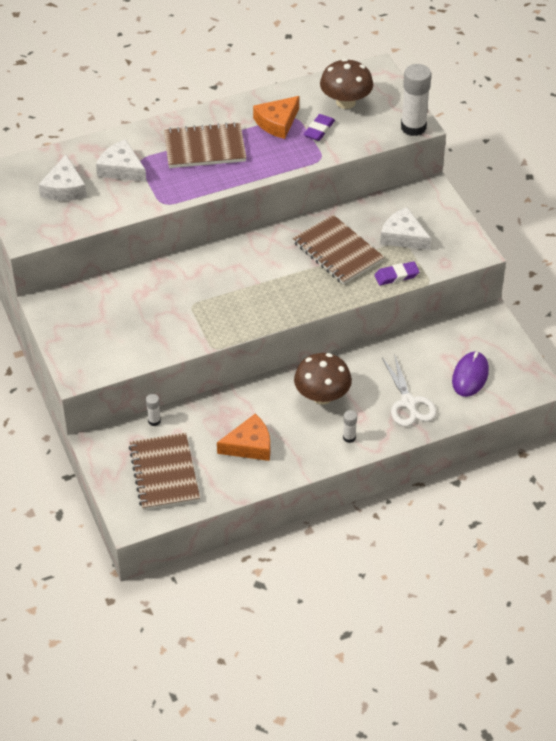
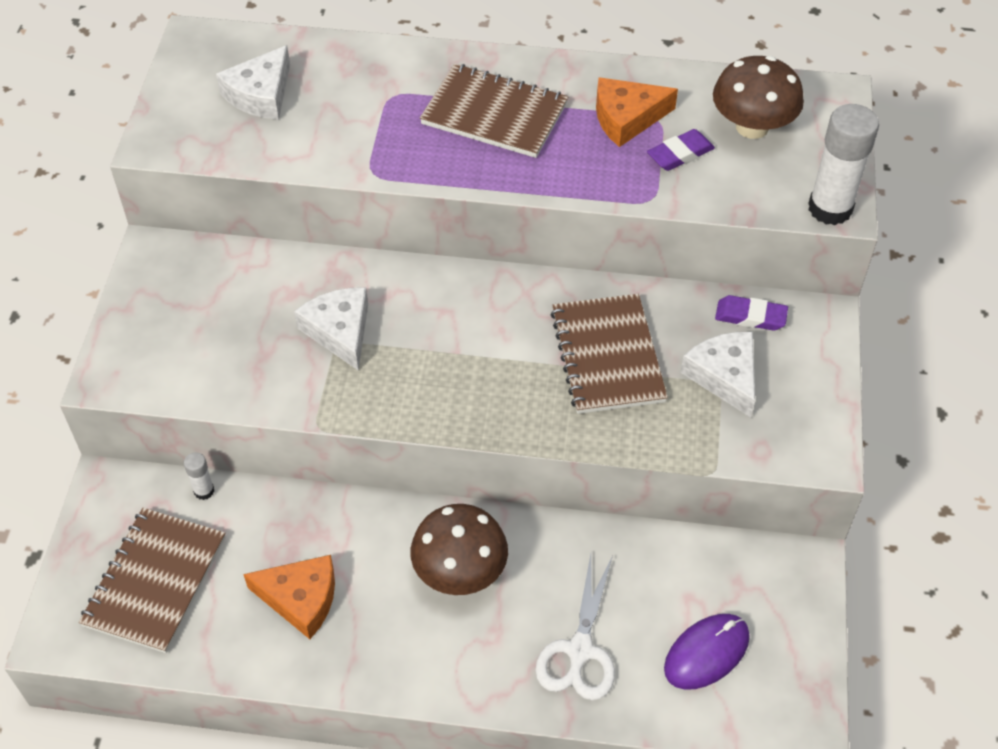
camera: 30 degrees right, 5 degrees up
white cheese [96,139,146,182] -> white cheese moved to [294,287,368,370]
white glue stick [343,410,357,443] -> none
purple eraser [374,261,419,285] -> purple eraser moved to [715,295,788,331]

